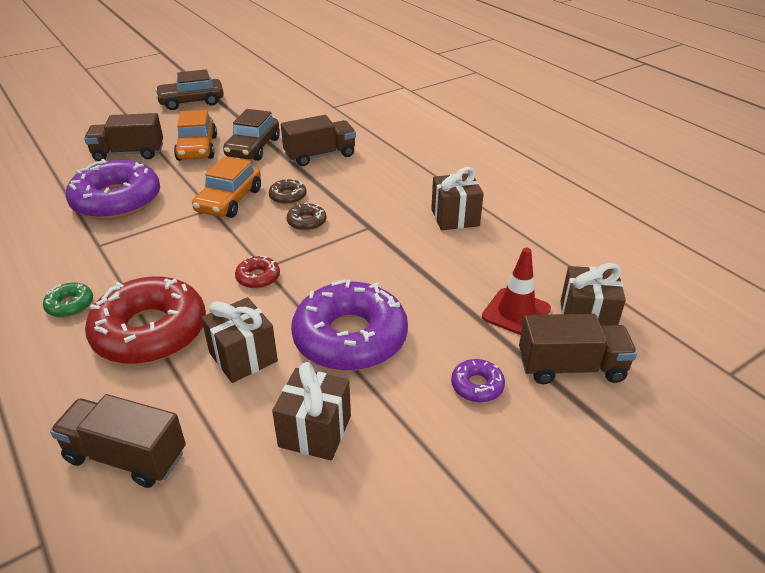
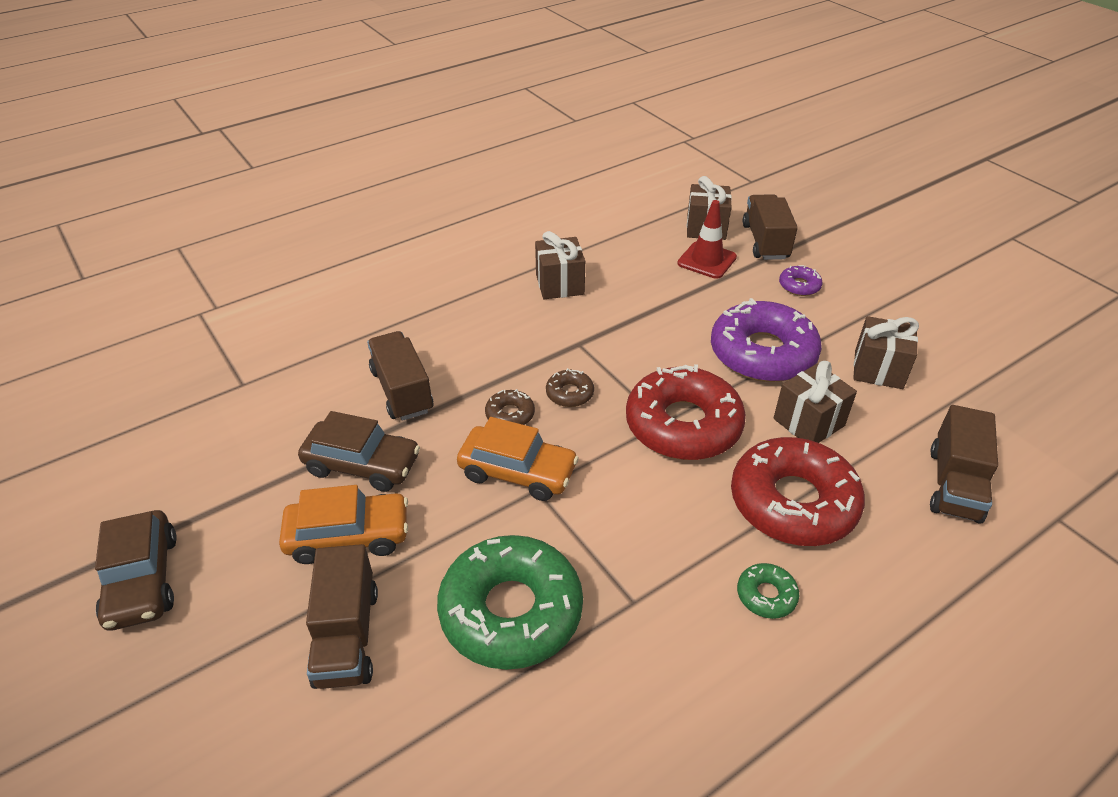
camera: 90 degrees left, 5 degrees up
purple donut [66,159,160,220] -> green donut [437,535,583,670]
red donut [235,256,280,289] -> red donut [626,364,746,460], size x2.33

